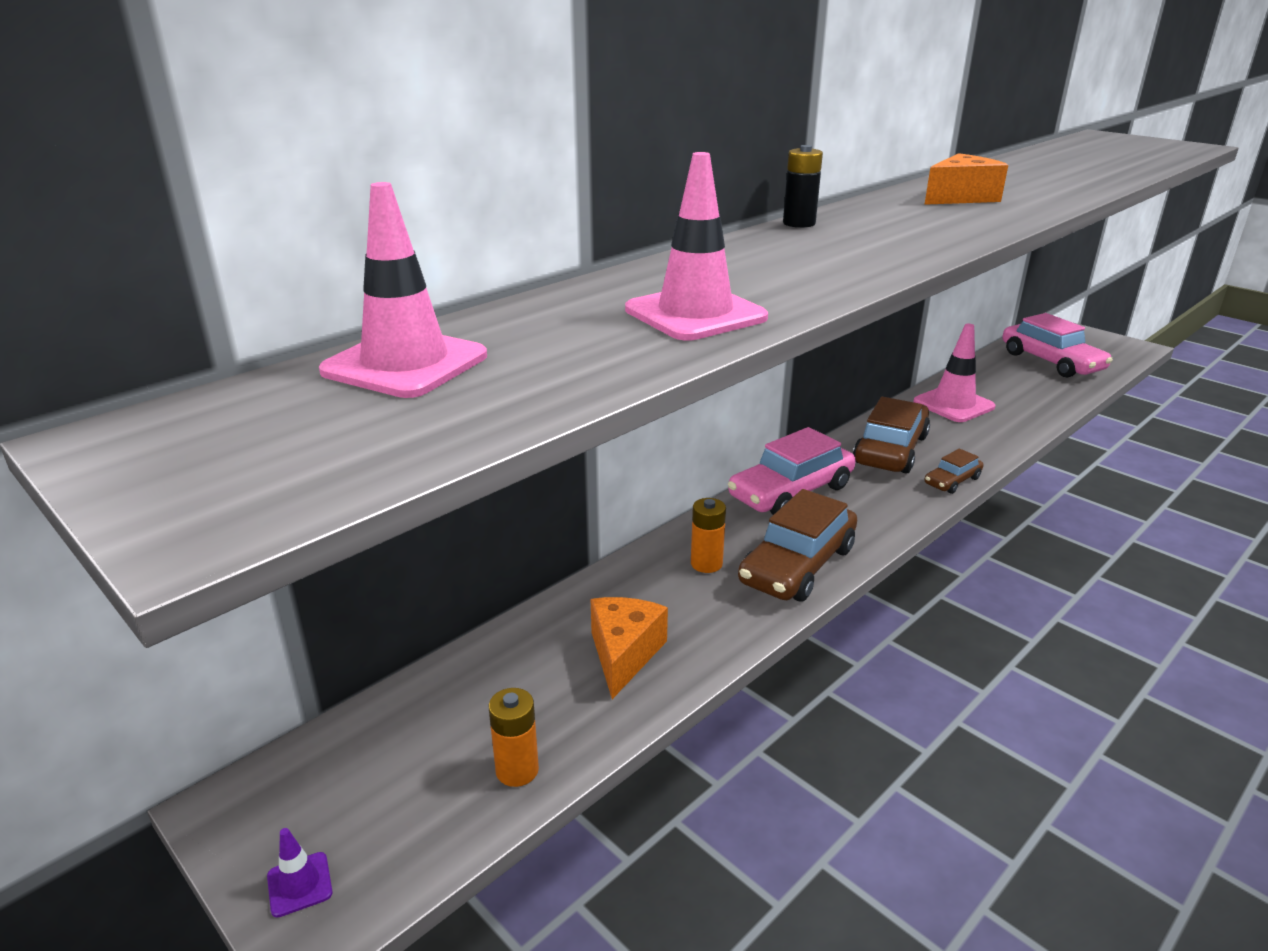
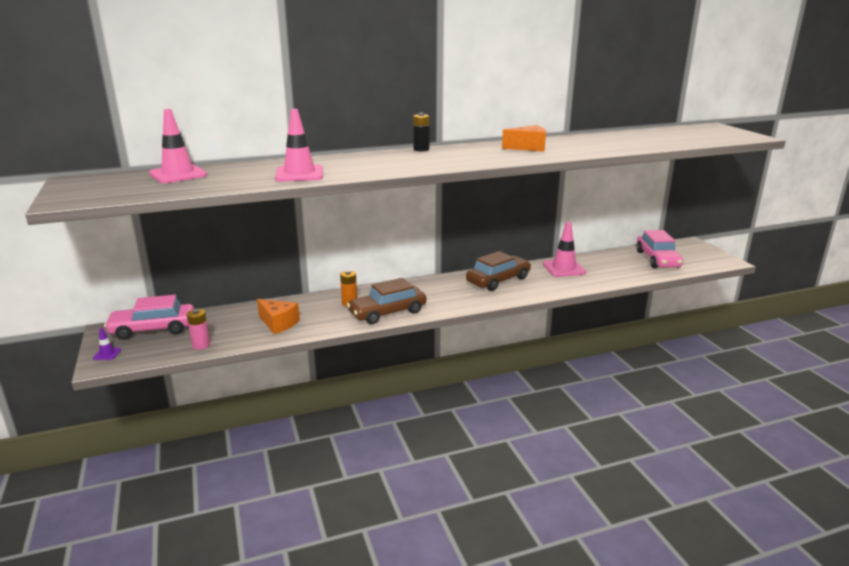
camera: 25 degrees right, 5 degrees down
orange battery [489,688,539,787] -> pink battery [187,309,210,350]
orange cheese [591,597,668,699] -> orange cheese turned 90 degrees clockwise [257,299,300,334]
pink car [728,427,856,515] -> pink car moved to [104,295,194,340]
brown car [925,449,984,494] -> none

